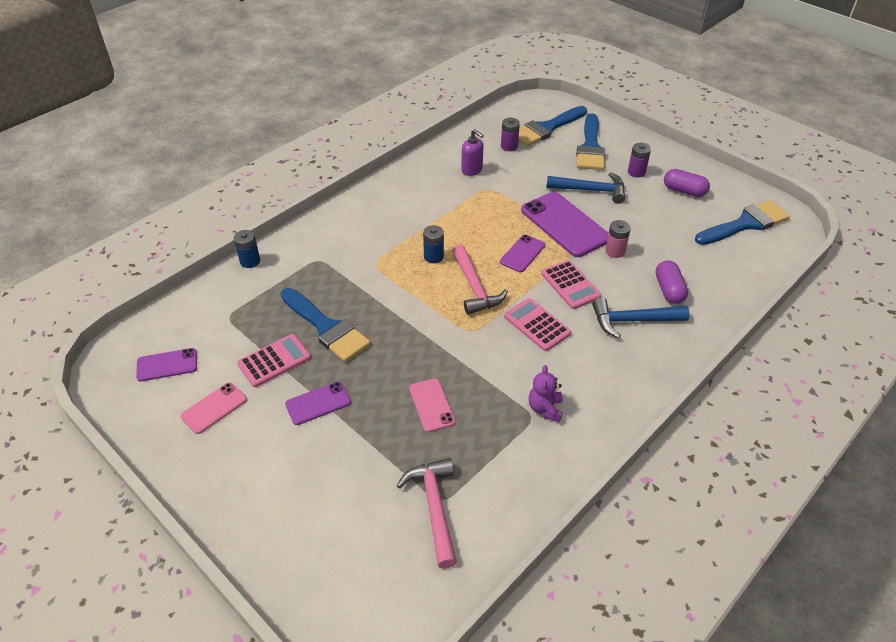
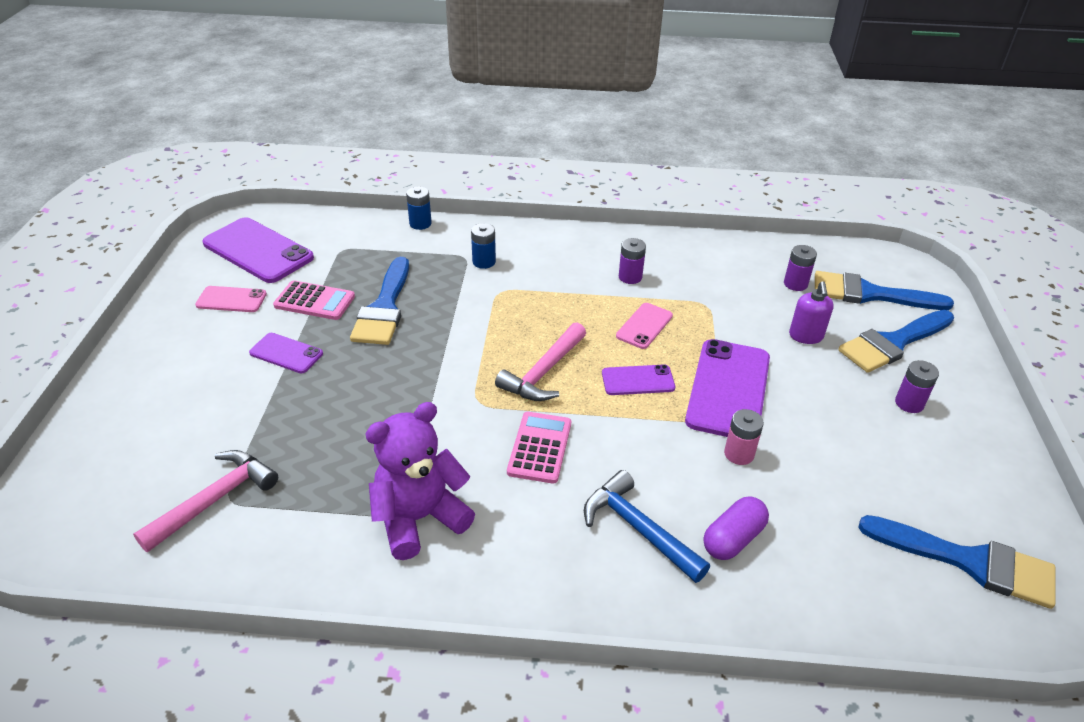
camera: 50 degrees right, 5 degrees down
purple phone [136,348,197,382] -> purple phone [202,217,314,283], size x1.87
pink phone [409,378,456,432] -> pink phone moved to [616,303,673,349]
blue battery [423,225,444,263] -> blue battery moved to [471,223,496,269]
purple soap dispenser [461,129,484,176] -> purple soap dispenser moved to [789,281,834,344]
purple teddy bear [528,365,563,422] -> purple teddy bear [365,402,475,560], size x1.87
pink calculator [541,260,601,309] -> none
blue hammer [546,172,625,204] -> none
purple capsule [664,169,710,197] -> none
none -> purple battery [619,238,646,284]

